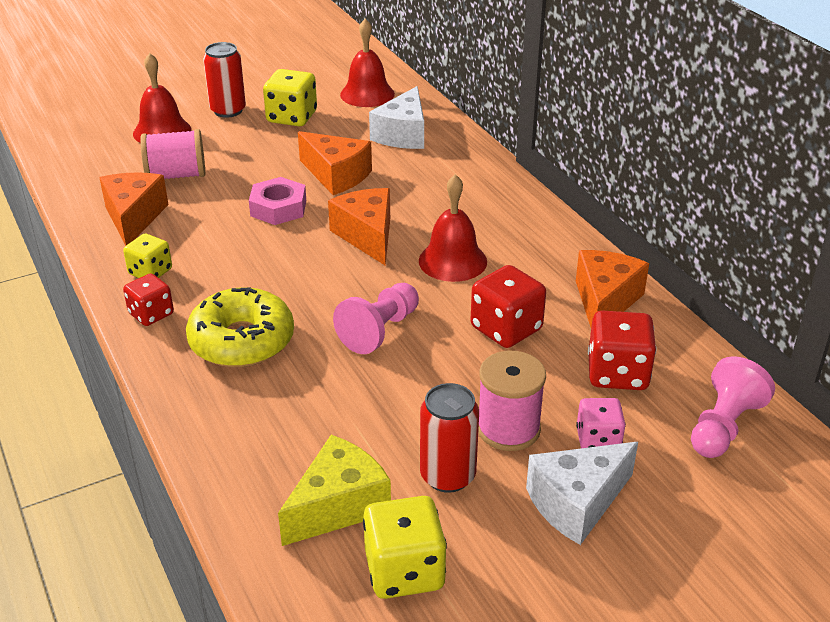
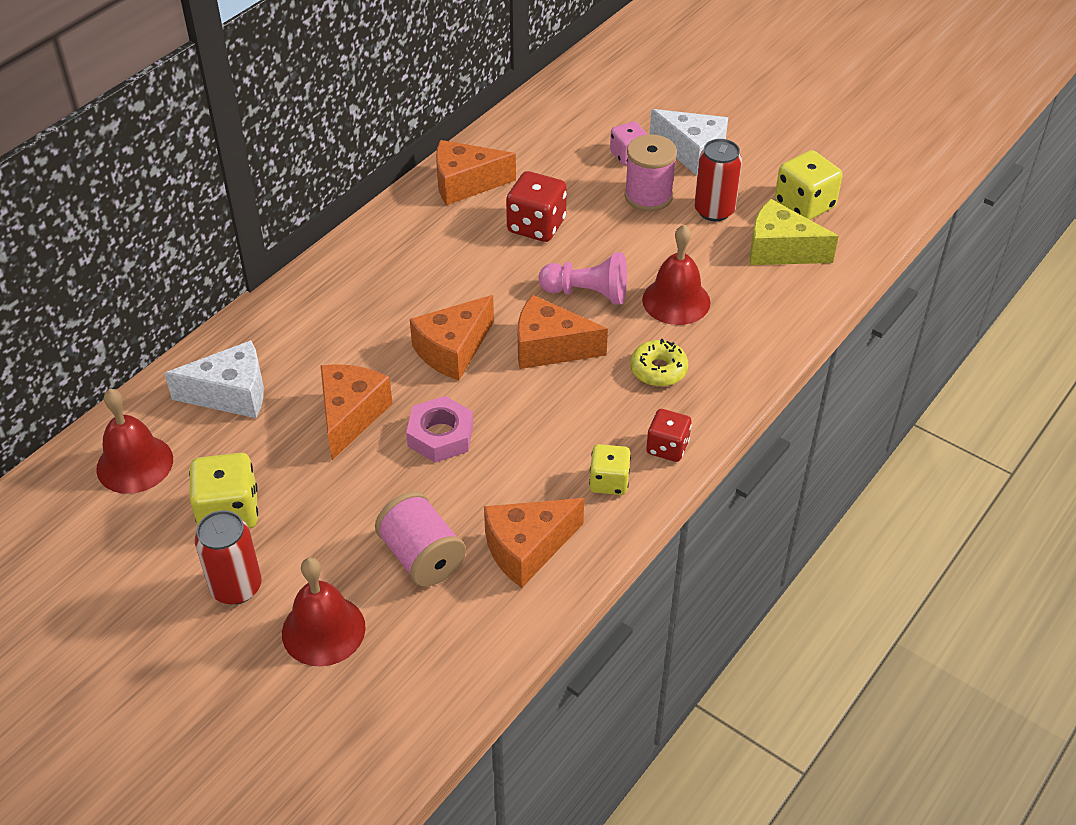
camera: 115 degrees left, 10 degrees up
yellow donut [186,287,294,367] -> yellow donut [630,339,688,387], size x0.58
red bell [419,174,487,282] -> red bell moved to [642,225,710,325]
red dice [588,310,656,390] -> none
pink pawn [691,356,775,458] -> none
none -> orange cheese [518,294,608,369]

